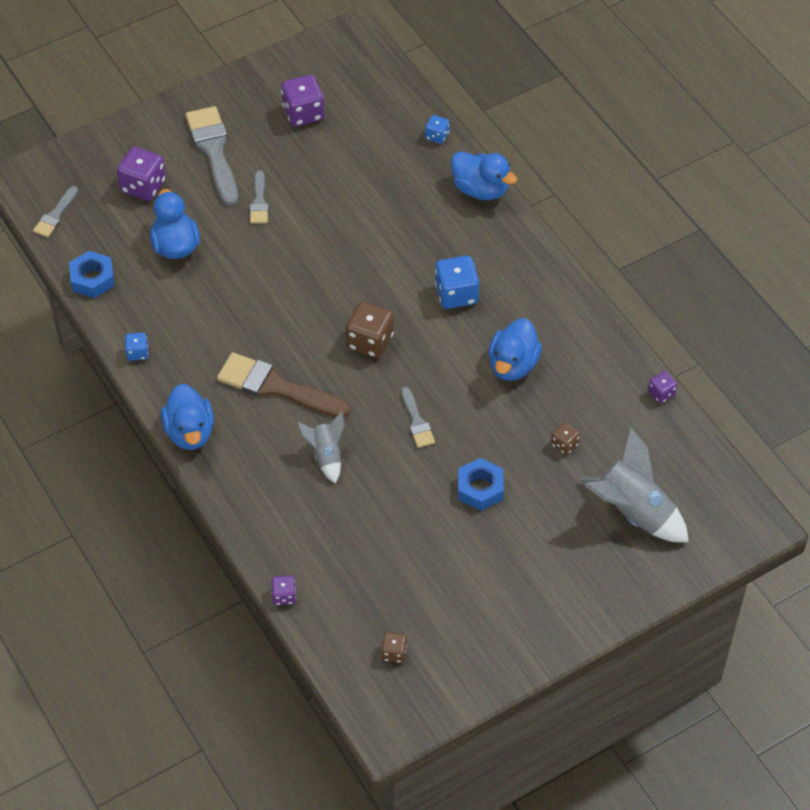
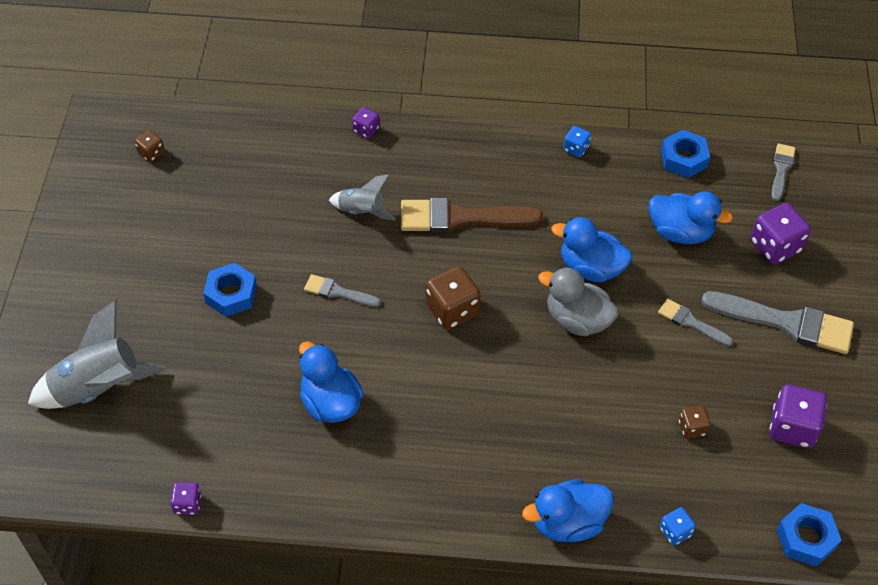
camera: 125 degrees right, 0 degrees up
grey brush [33,186,78,237] -> grey brush turned 45 degrees clockwise [771,143,795,201]
blue duck [161,384,214,450] -> blue duck moved to [551,217,632,282]
brown brush [217,352,351,418] -> brown brush turned 150 degrees counterclockwise [401,198,543,233]
purple dice [271,575,296,605] -> purple dice moved to [352,107,379,139]
blue dice [435,256,479,309] -> none
brown dice [551,422,580,455] -> brown dice moved to [679,405,711,439]
none -> grey duck [538,267,619,336]
none -> blue nut [777,503,841,567]

